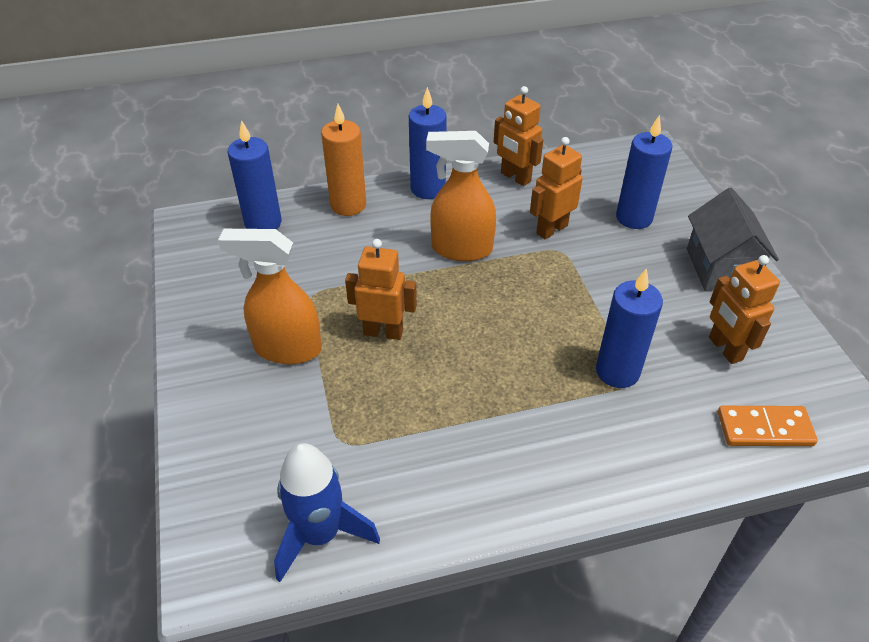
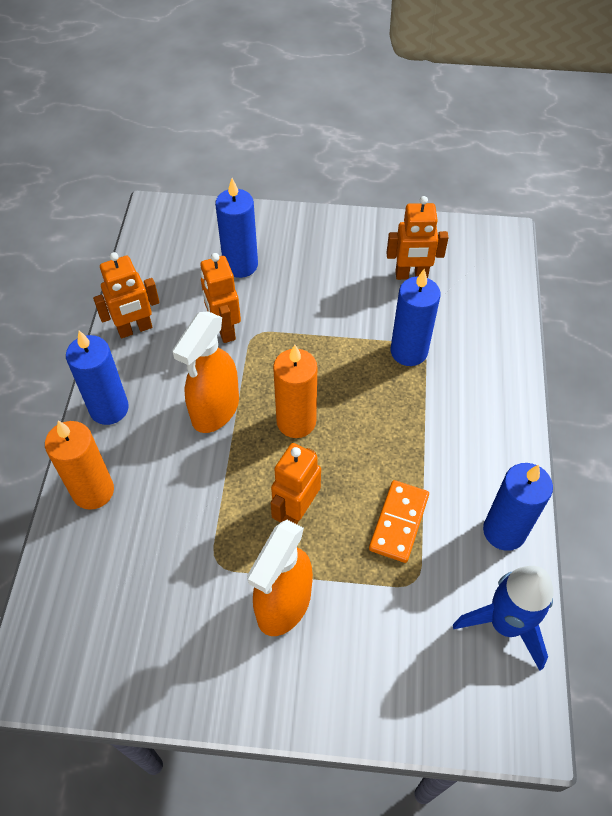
camera: 70 degrees left, 10 degrees up
blue candle [228,120,282,229] -> blue candle moved to [483,463,553,551]
grey house [687,188,779,291] -> none
orange domino [718,406,818,446] -> orange domino moved to [369,480,429,563]
none -> orange candle [273,345,317,438]

